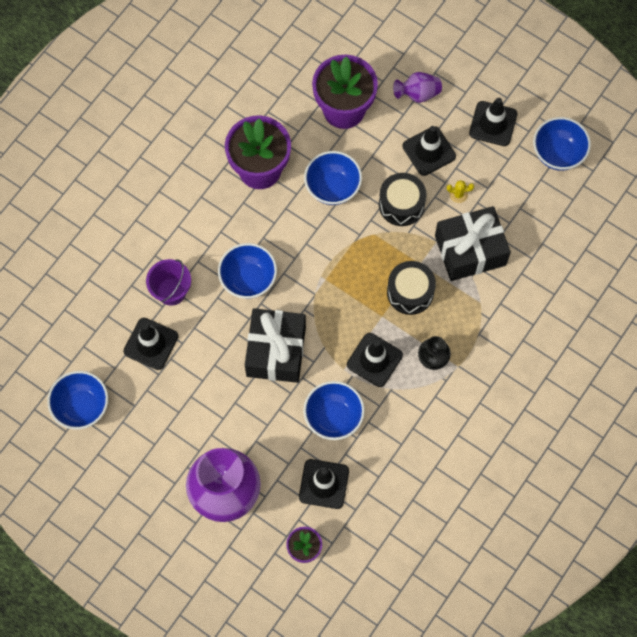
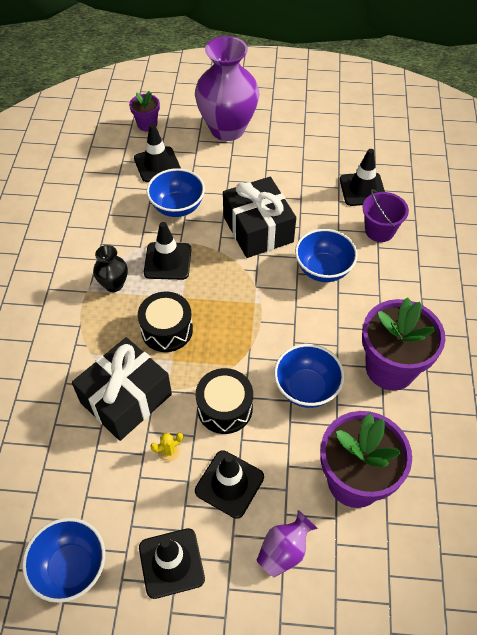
camera: 150 degrees right, 15 degrees down
blue bowl [47,371,108,429] -> none

